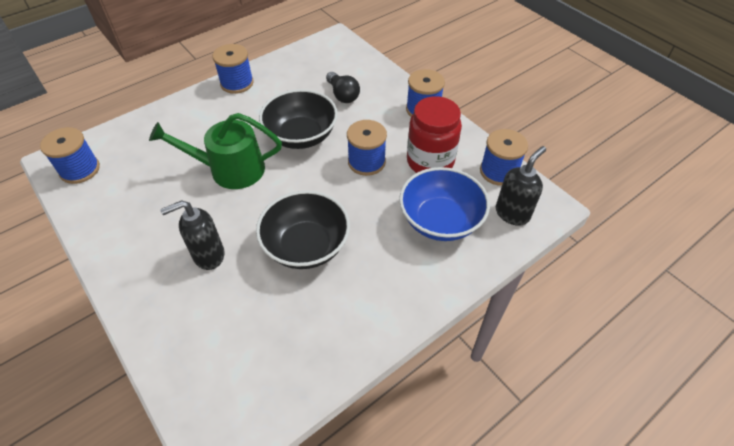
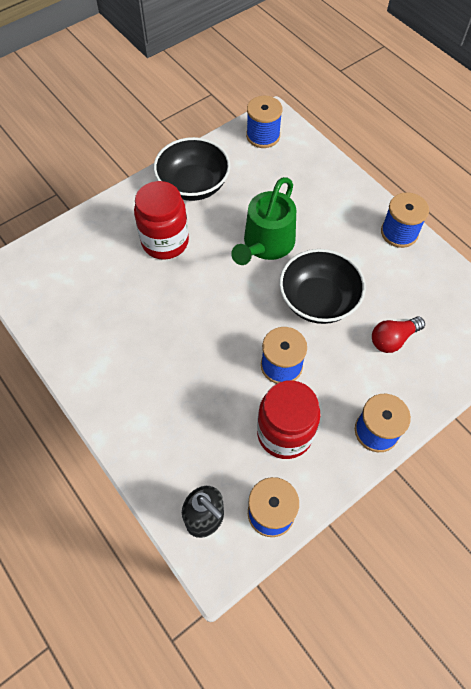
camera: 90 degrees right, 10 degrees up
green watering can [149,113,282,189] -> green watering can turned 150 degrees counterclockwise [231,177,296,265]
black soap dispenser [160,200,225,270] -> red jar [134,181,189,260]
black bowl [256,191,350,269] -> black bowl moved to [154,137,230,201]
black light bulb [326,72,360,103] -> red light bulb [372,317,425,353]
blue bowl [399,167,490,241] -> none

